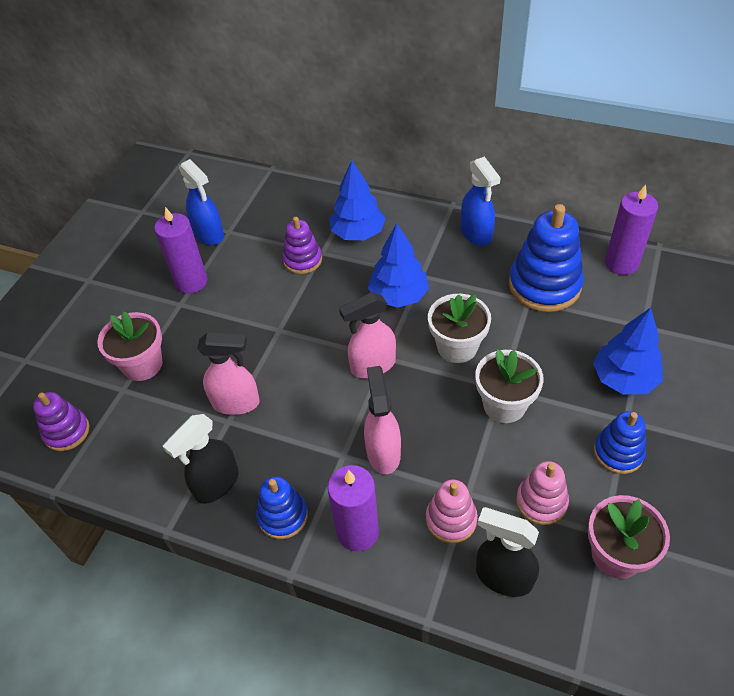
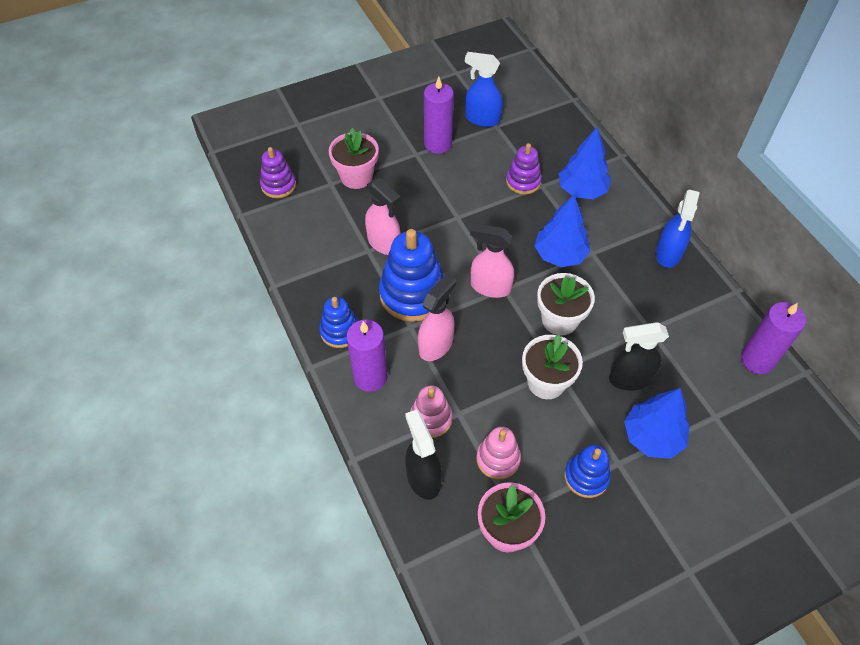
camera: 40 degrees right, 5 degrees up
black spray bottle [163,414,239,504] -> black spray bottle moved to [609,322,669,391]
blue spray bottle [179,159,224,245] -> blue spray bottle turned 105 degrees clockwise [465,52,503,127]
blue stacking toy [509,204,584,312] -> blue stacking toy moved to [379,229,444,322]

